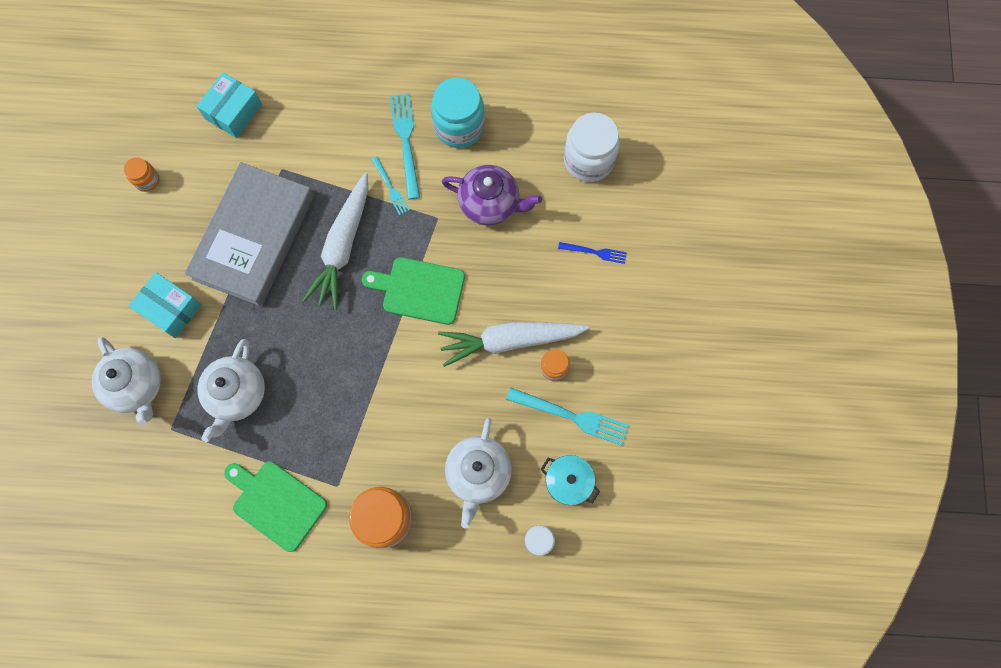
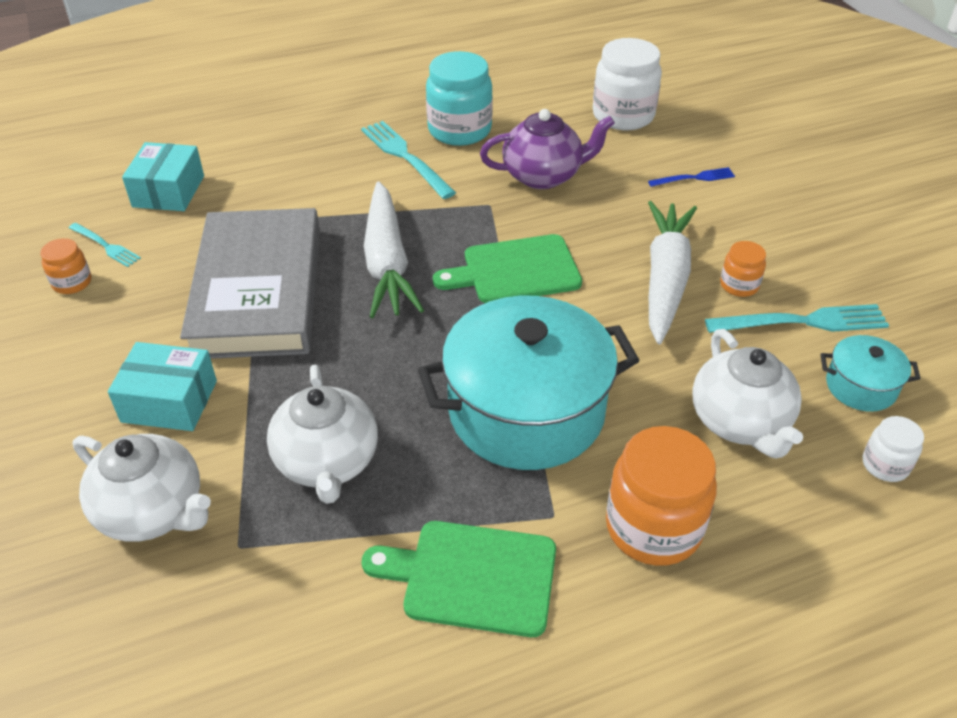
camera: 25 degrees left, 30 degrees down
turquoise fork [371,156,410,215] -> turquoise fork moved to [69,223,141,267]
white carrot [438,322,590,367] -> white carrot turned 135 degrees clockwise [648,201,697,344]
none -> turquoise pot [418,296,640,470]

